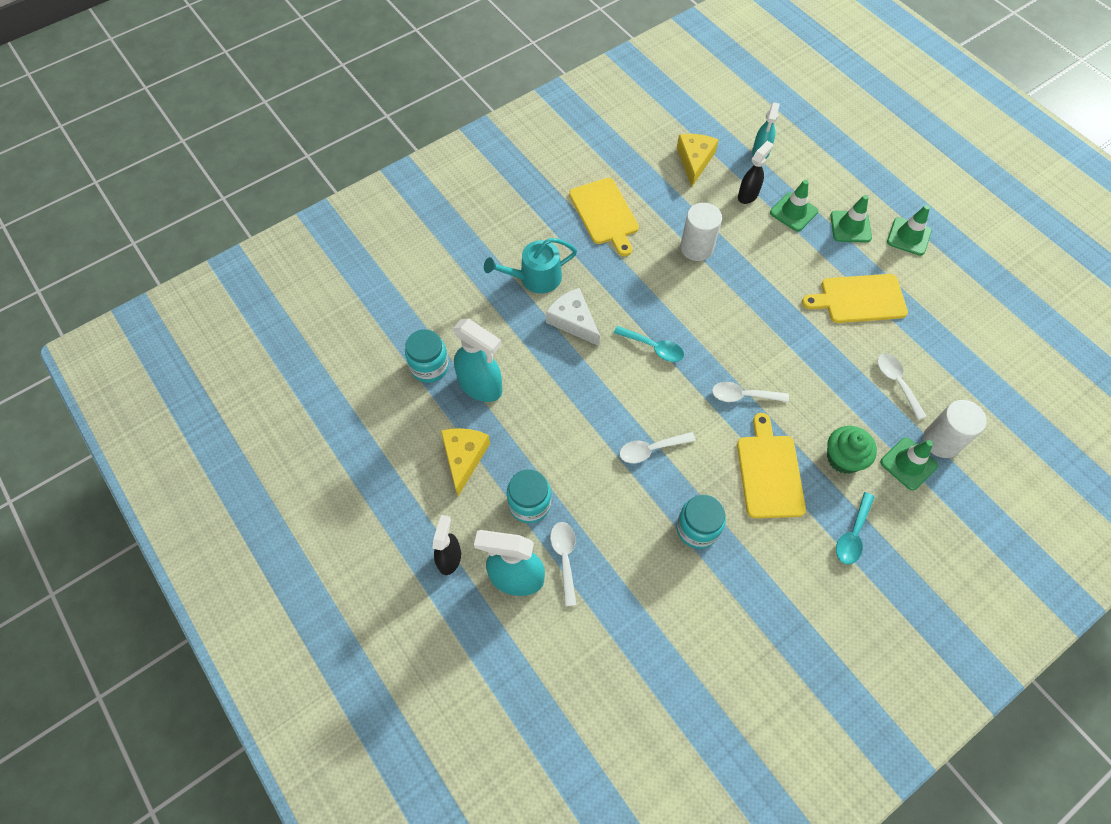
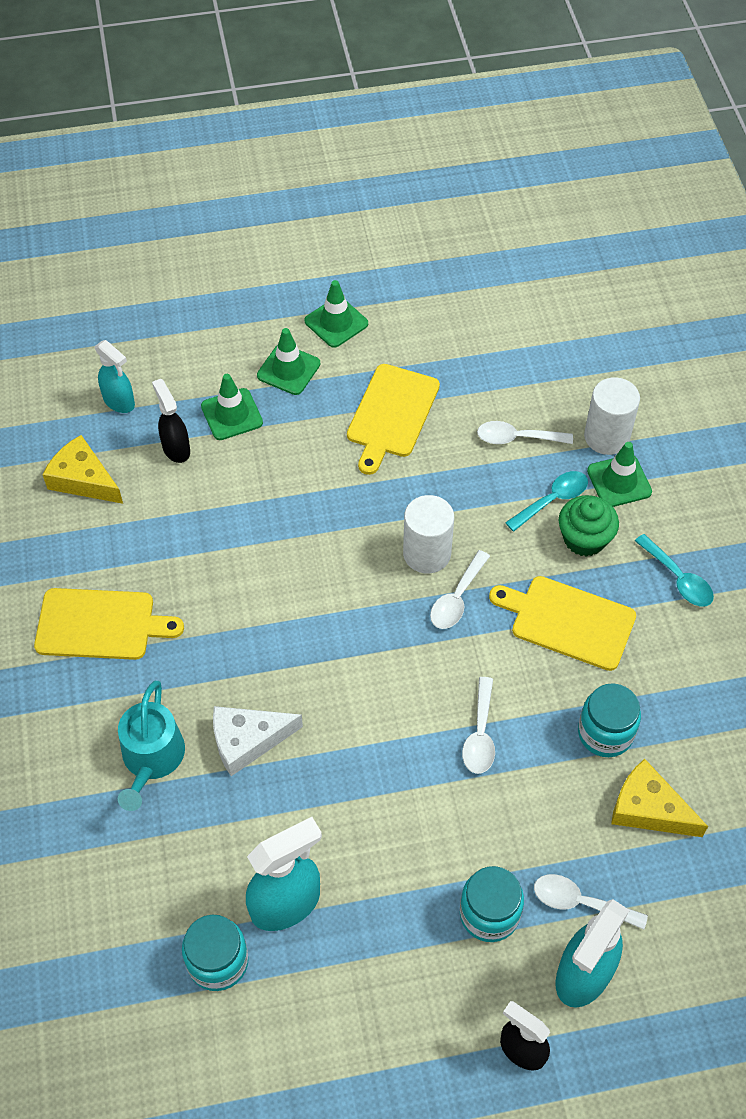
camera: 65 degrees left, 5 degrees down
yellow cheese [441,428,490,496] -> yellow cheese moved to [611,759,708,837]
turquoise spoon [614,326,684,362] -> turquoise spoon moved to [505,471,588,532]
white cylinder [680,203,722,261] -> white cylinder moved to [403,495,454,574]

